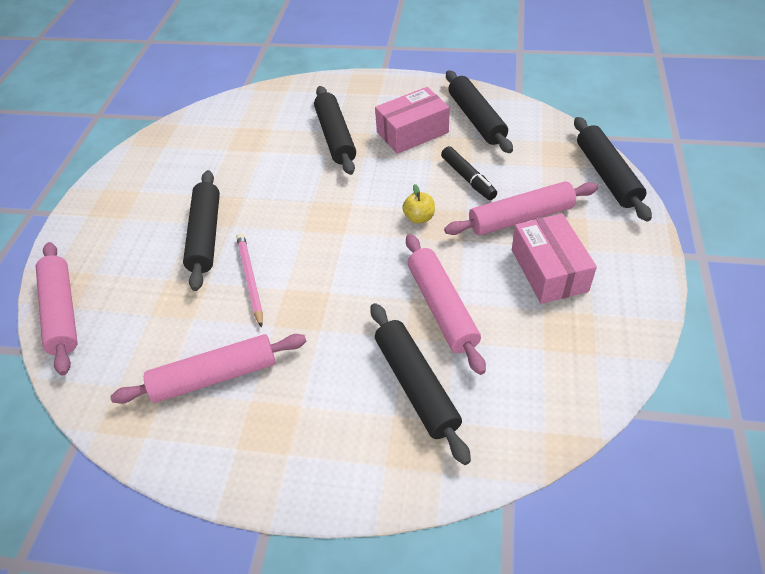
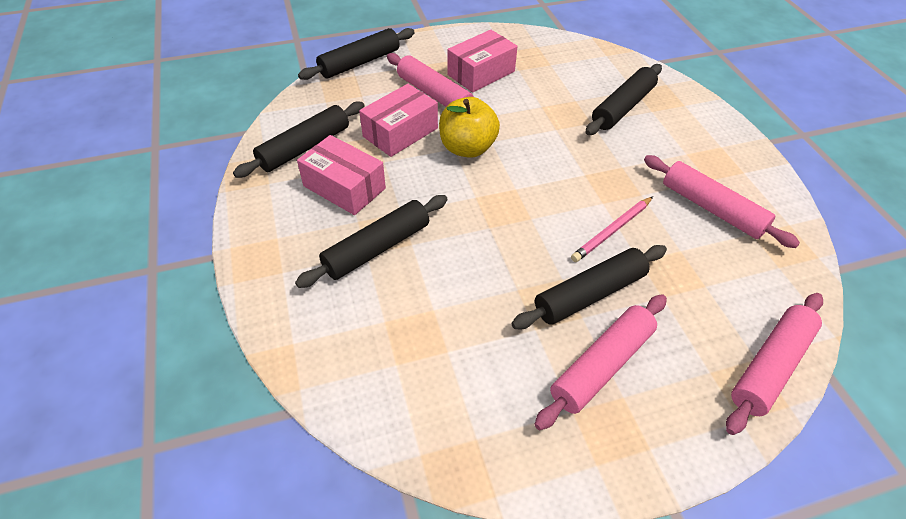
camera: 120 degrees left, 0 degrees up
yellow apple [402,184,435,224] -> yellow apple [439,97,500,158], size x1.94
pink rolling pin [406,234,486,375] -> pink rolling pin moved to [534,294,667,430]
black marker [441,146,497,200] -> pink box [359,84,438,157]

